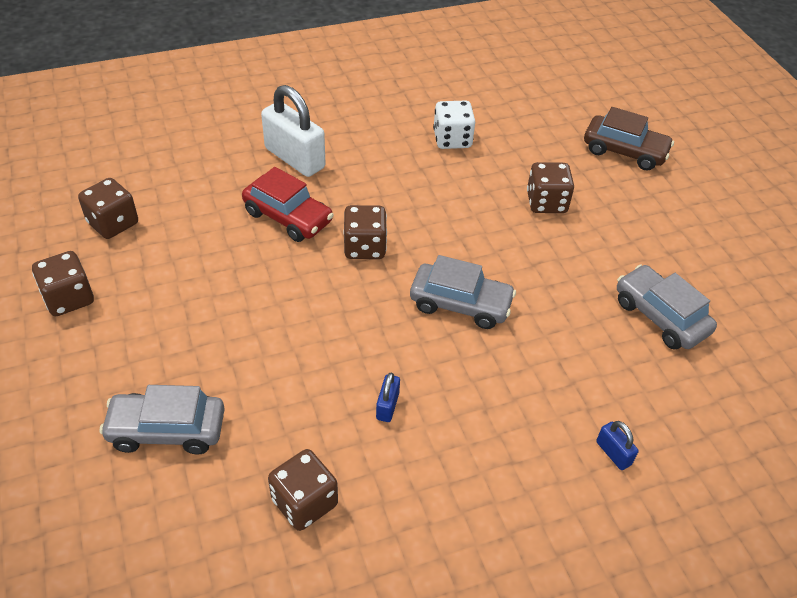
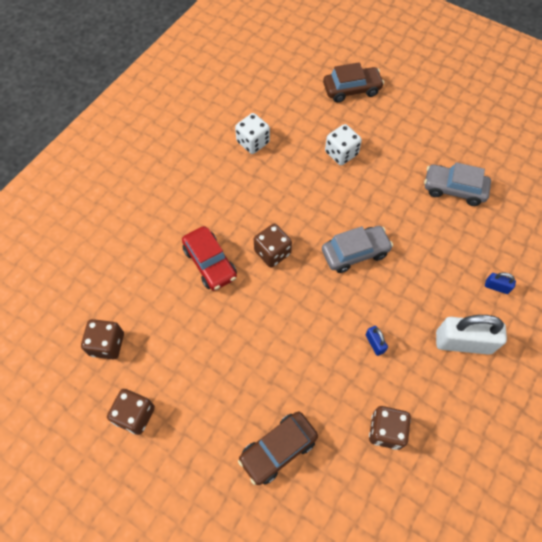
camera: 35 degrees left, 15 degrees up
grey car [99,385,225,455] -> brown car [238,412,318,485]
red car [242,167,333,242] -> red car turned 60 degrees clockwise [182,226,237,291]
white padlock [261,85,326,177] -> white padlock moved to [436,315,507,355]
brown dice [527,162,574,213] -> white dice [325,124,362,165]

